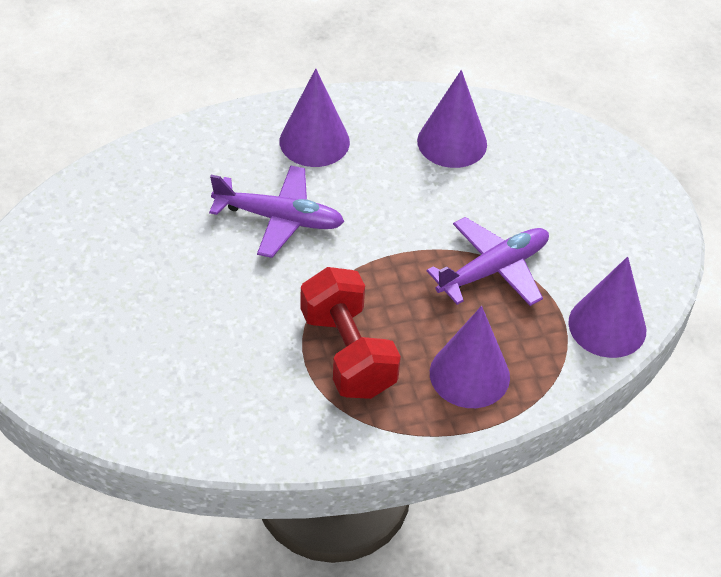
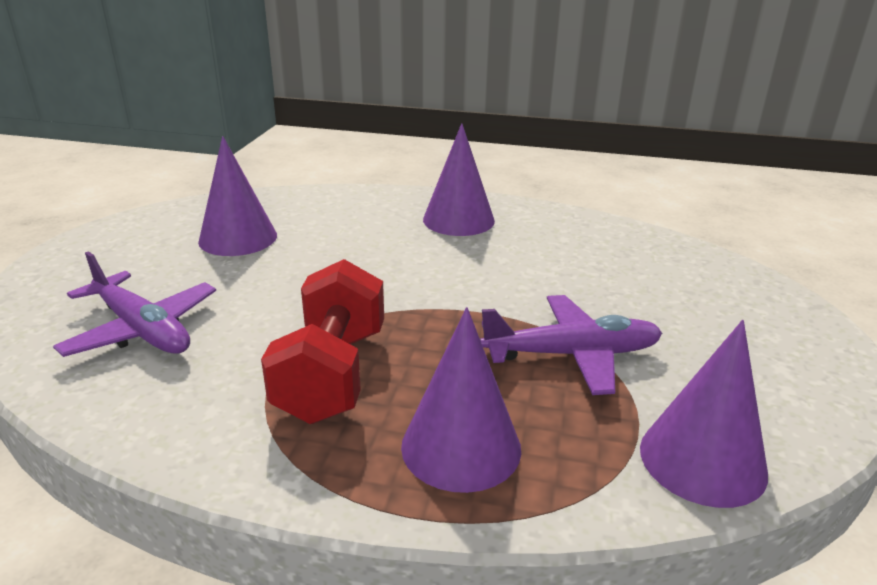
camera: 30 degrees right, 20 degrees down
purple plane [209,165,345,258] -> purple plane moved to [53,251,216,357]
purple cone [417,70,487,168] -> purple cone moved to [198,136,277,256]

